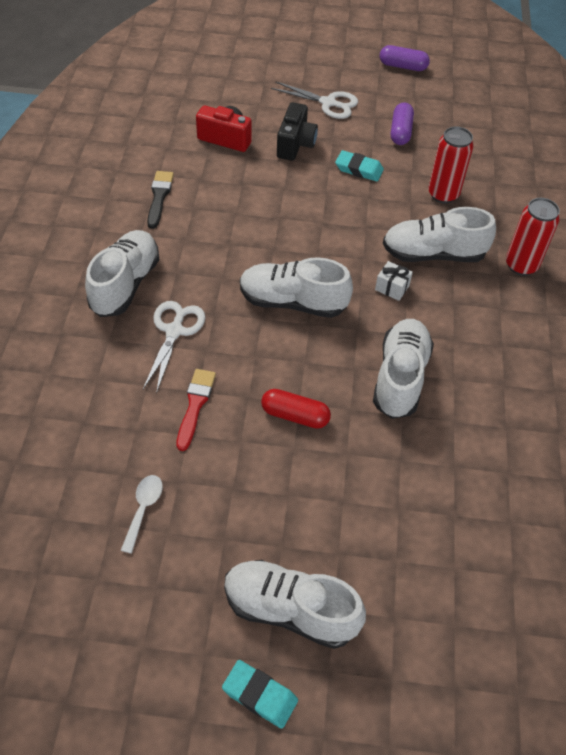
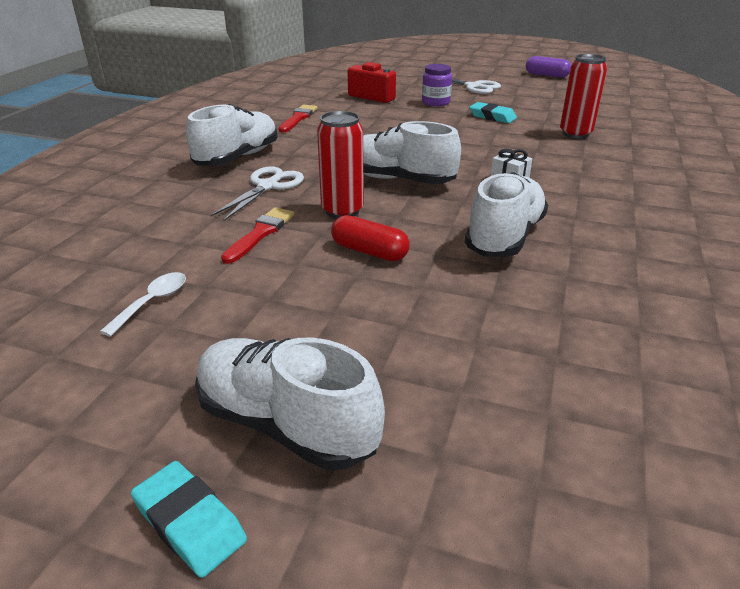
camera: 15 degrees right, 20 degrees down
black brush [147,171,174,229] -> red brush [278,105,317,133]
black camera [277,102,318,161] -> purple jar [422,64,452,106]
white shoe [383,207,496,262] -> none
purple capsule [391,102,414,145] -> none
red can [506,198,560,276] -> red can moved to [317,111,364,219]

